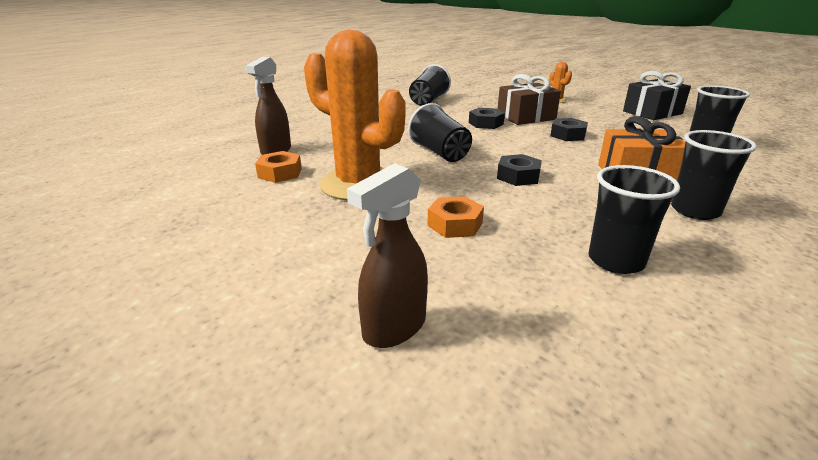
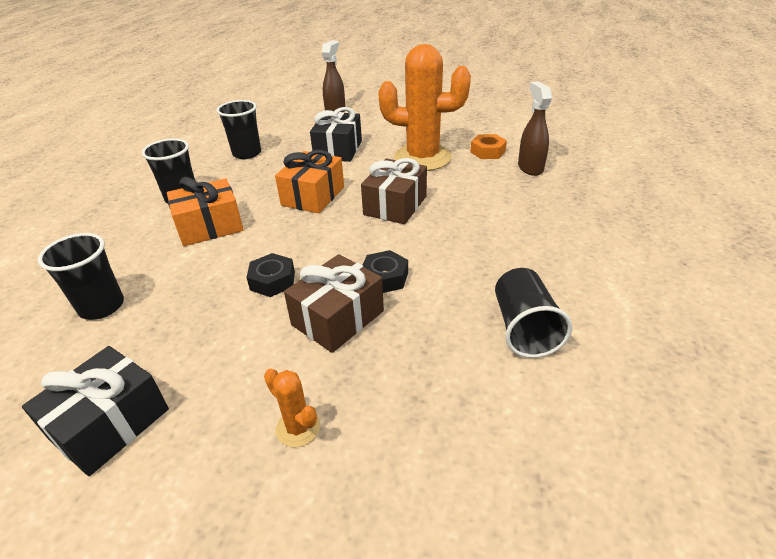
camera: 155 degrees right, 10 degrees up
black cup [408,103,472,162] -> brown gift [361,158,427,224]
orange nut [427,196,484,238] -> black gift [310,107,362,162]
black nut [497,154,542,186] -> orange gift [275,150,344,213]

